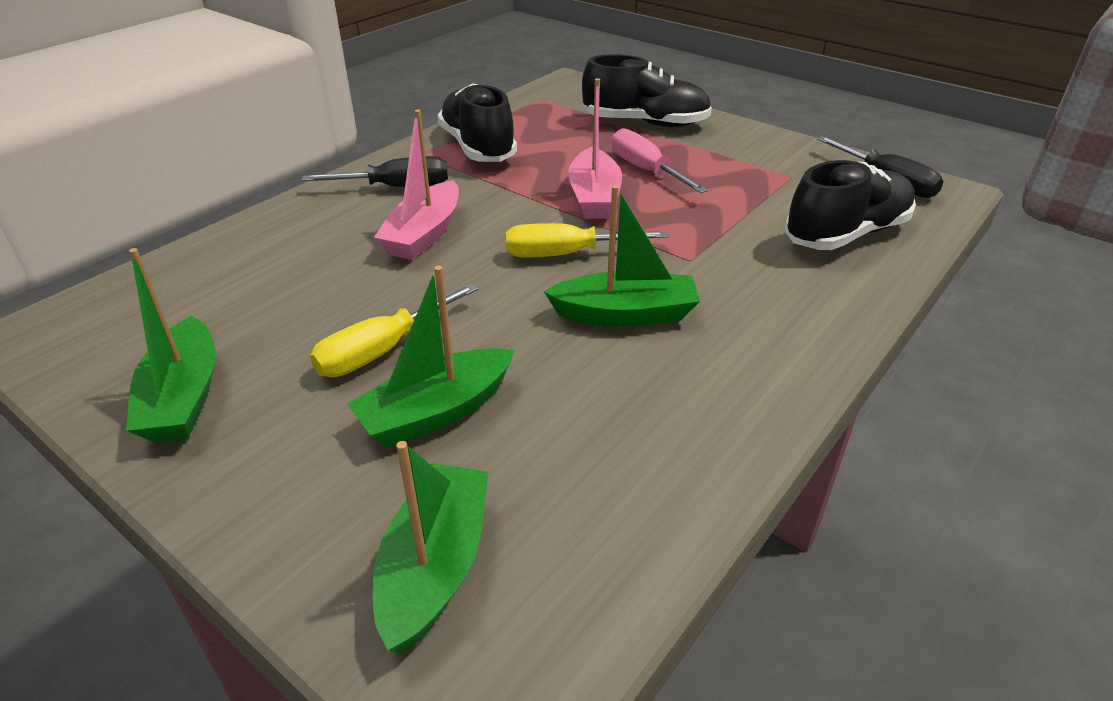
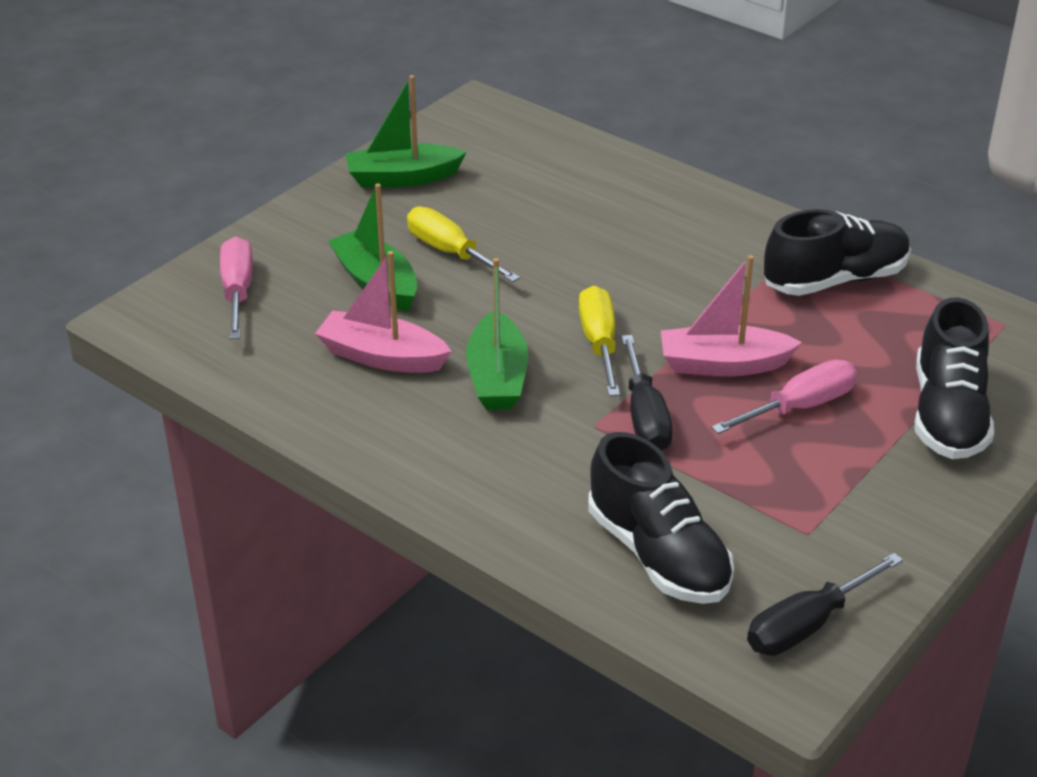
camera: 90 degrees right, 0 degrees up
black screwdriver [302,156,448,187] -> black screwdriver moved to [621,335,673,451]
green boat [373,441,488,654] -> pink screwdriver [220,236,253,339]
pink boat [374,109,459,260] -> pink boat moved to [315,251,451,373]

